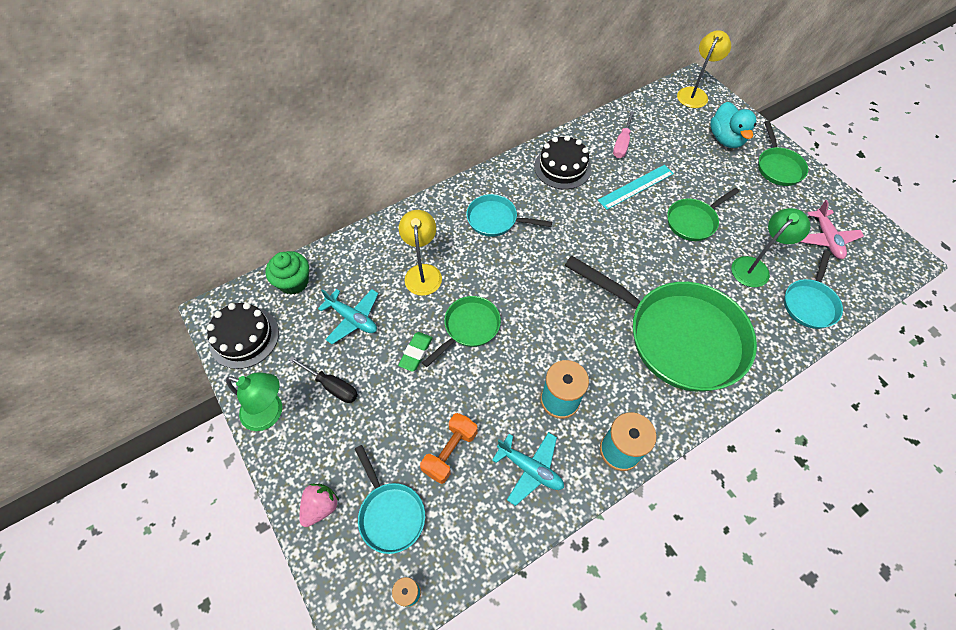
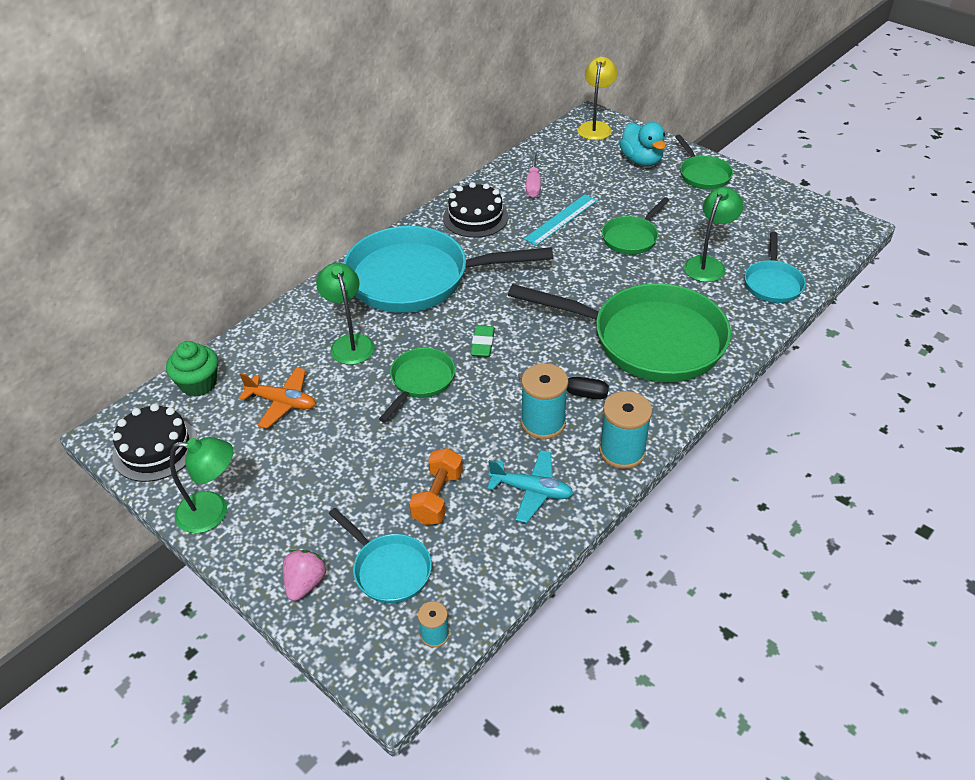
camera: 15 degrees left, 15 degrees down
black screwdriver [289,356,358,403] -> black screwdriver moved to [517,373,609,400]
turquoise plane [318,289,378,344] -> orange plane [239,367,316,428]
green eraser [398,332,433,372] -> green eraser moved to [470,325,495,357]
yellow lamp [399,210,442,296] -> green lamp [316,263,375,365]
turquoise pan [466,194,552,237] -> turquoise pan [343,226,553,313], size x2.09
pink plane [800,200,864,259] -> none

